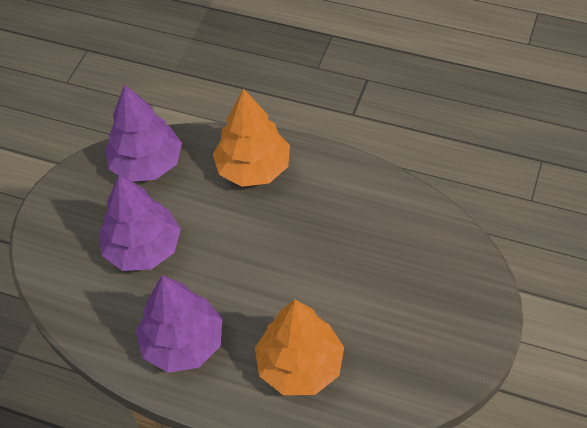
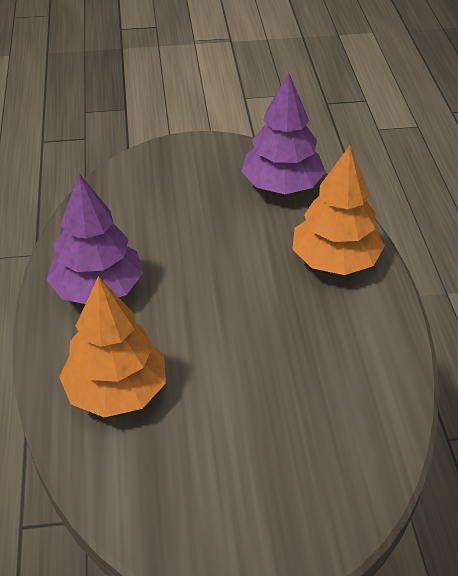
camera: 60 degrees right, 10 degrees down
purple tree [99,174,181,271] -> none

